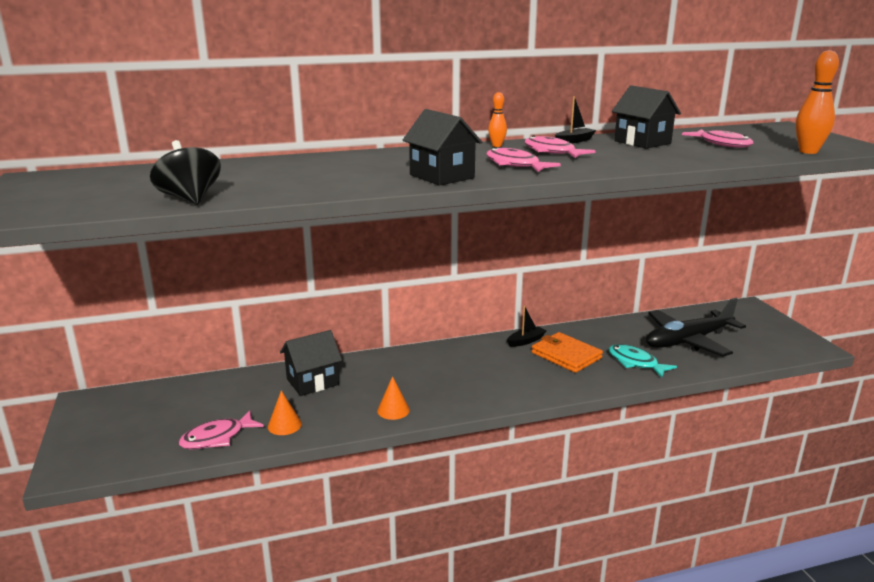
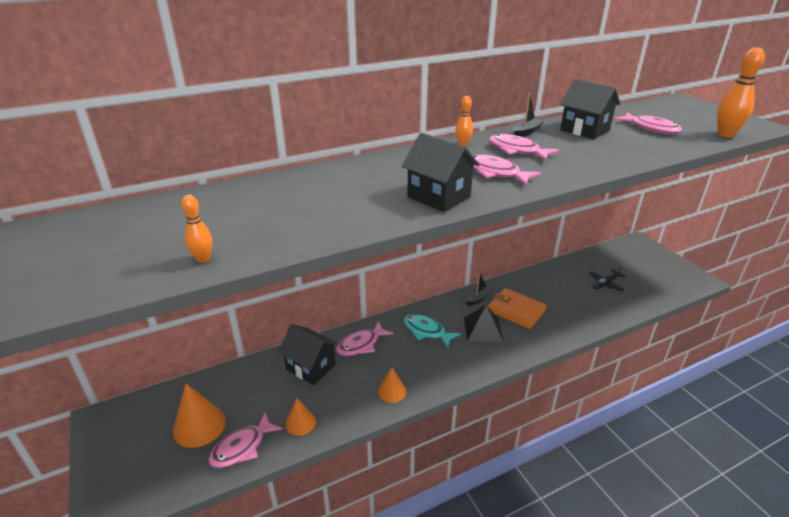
camera: 10 degrees left, 10 degrees up
black spinning top [150,140,221,205] -> orange bowling pin [181,195,213,263]
black house [280,330,342,396] -> black house turned 75 degrees clockwise [278,324,339,385]
turquoise fish [609,344,677,378] -> turquoise fish moved to [404,314,461,348]
black plane [646,298,746,357] -> black plane [589,266,626,292], size x0.46
none -> orange cone [173,383,226,448]
none -> pink fish [336,321,394,356]
none -> black pyramid [464,305,503,342]

